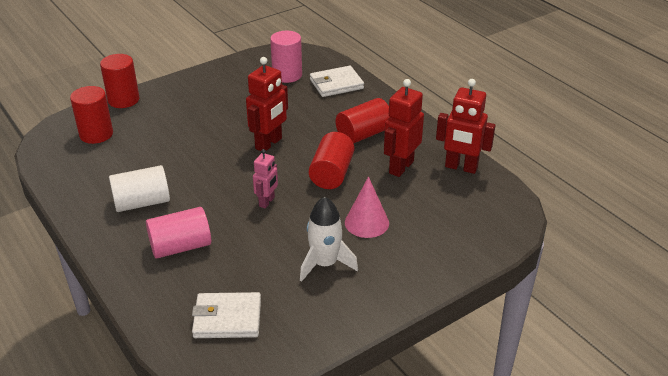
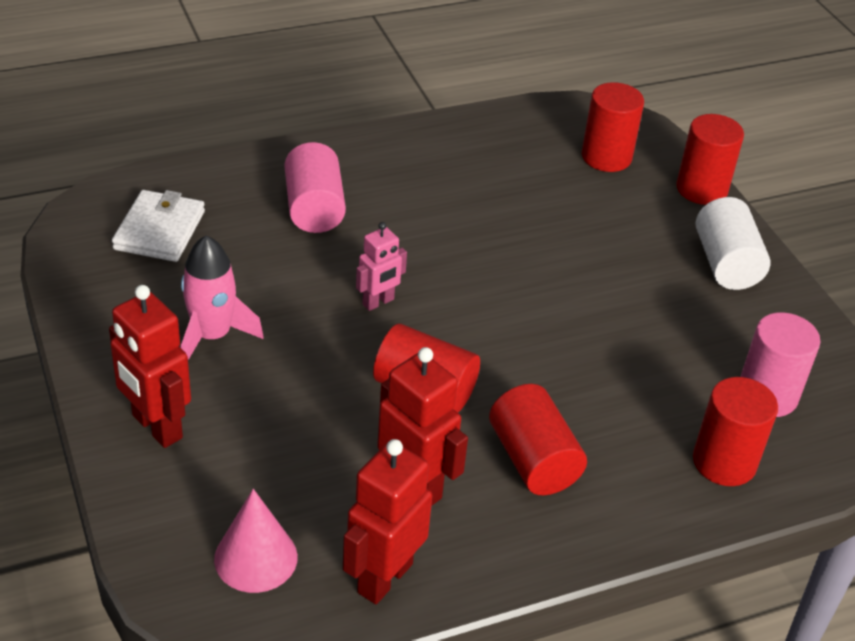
camera: 100 degrees right, 5 degrees up
white cylinder [109,165,170,212] -> white cylinder moved to [696,197,770,290]
red robot [246,57,288,151] -> red robot moved to [109,285,191,448]
pink robot [253,149,278,209] -> pink robot turned 75 degrees counterclockwise [356,222,407,311]
white rocket [300,197,358,282] -> pink rocket [181,235,264,360]
white wallet [310,66,364,97] -> red cylinder [693,377,778,486]
pink cone [345,176,389,238] -> pink cone moved to [214,489,298,593]

